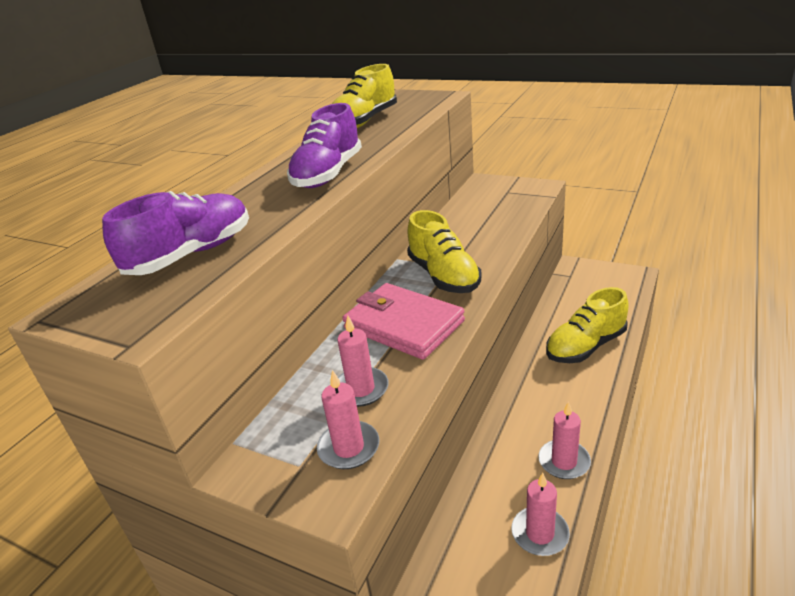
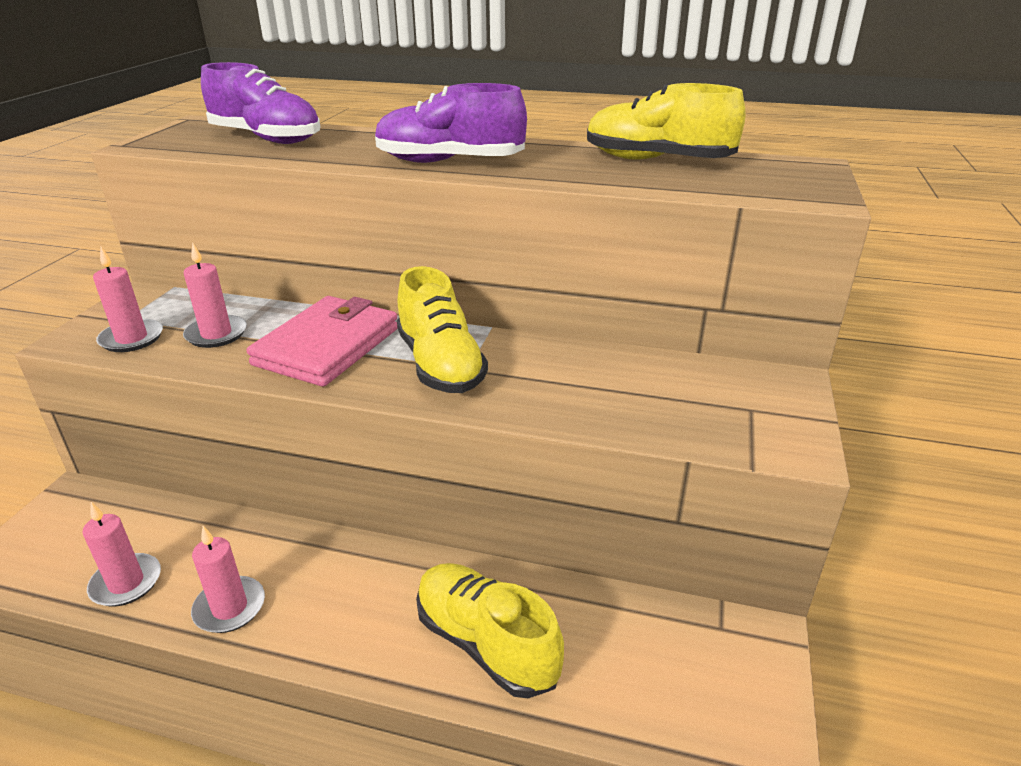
camera: 75 degrees right, 0 degrees up
yellow shoe [407,210,481,293] -> yellow shoe turned 75 degrees counterclockwise [397,266,488,393]

